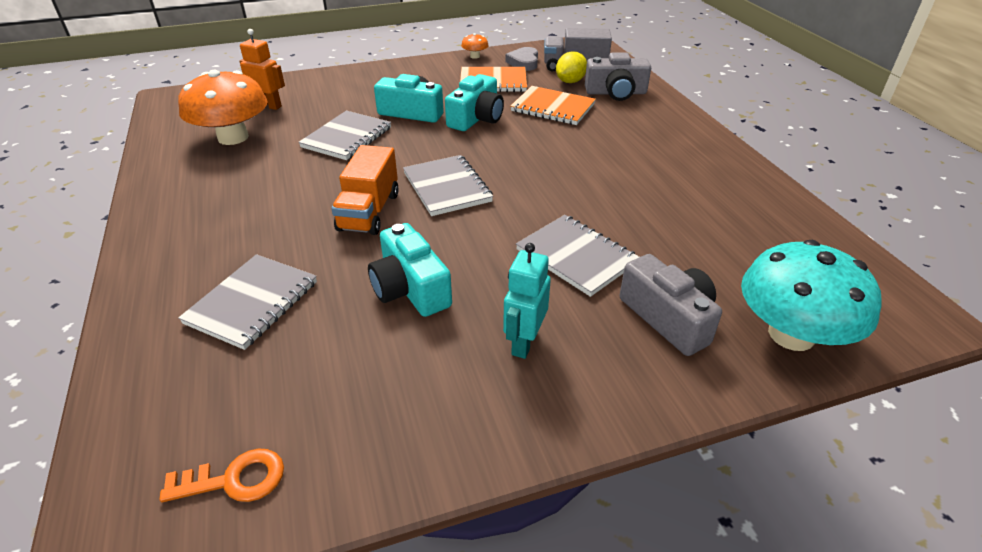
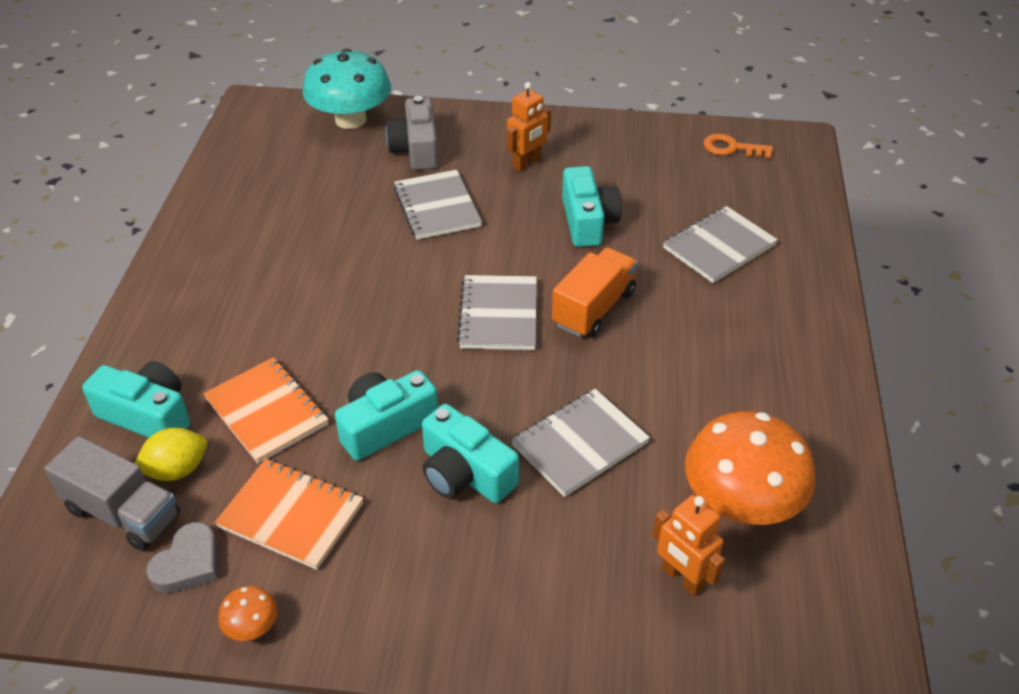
camera: 155 degrees left, 5 degrees up
turquoise robot [503,243,551,359] -> orange robot [507,82,551,171]
grey camera [585,52,651,101] -> turquoise camera [82,361,190,438]

